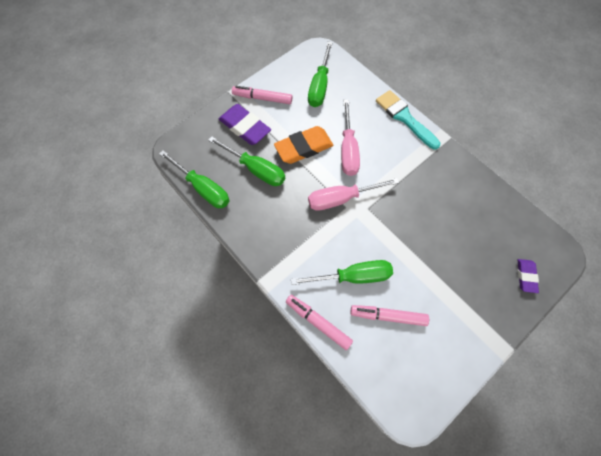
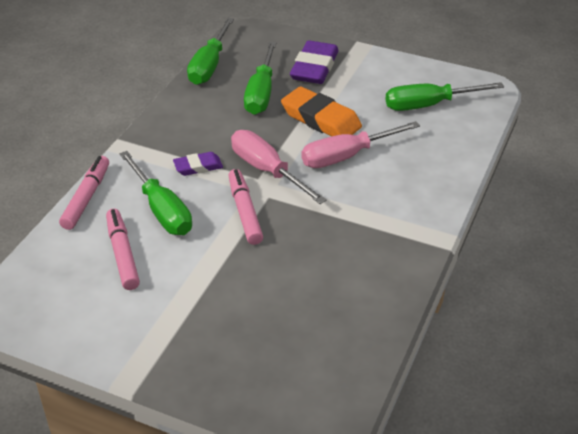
camera: 65 degrees right, 25 degrees down
pink marker [232,86,293,104] -> pink marker moved to [228,169,263,245]
turquoise brush [376,90,440,150] -> none
purple eraser [518,259,539,293] -> purple eraser moved to [173,152,223,176]

